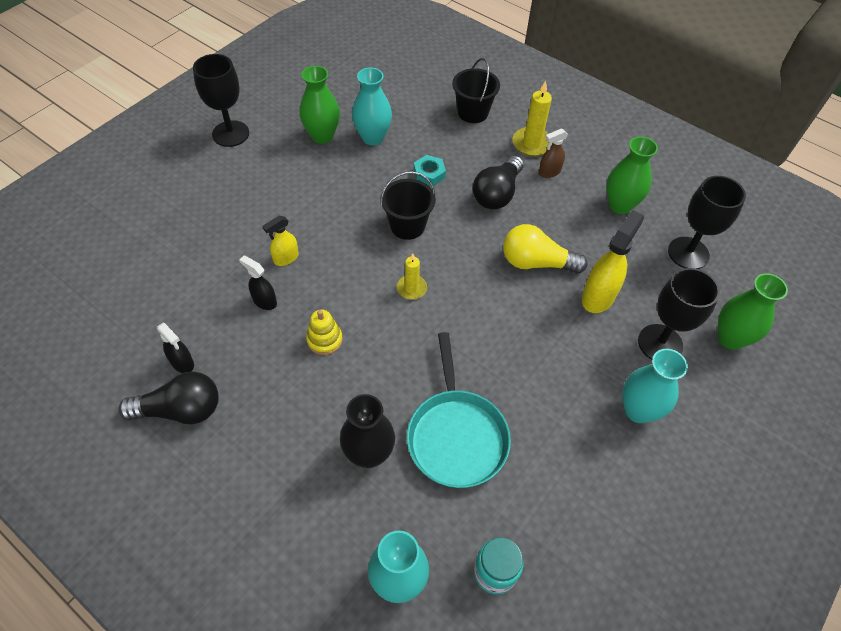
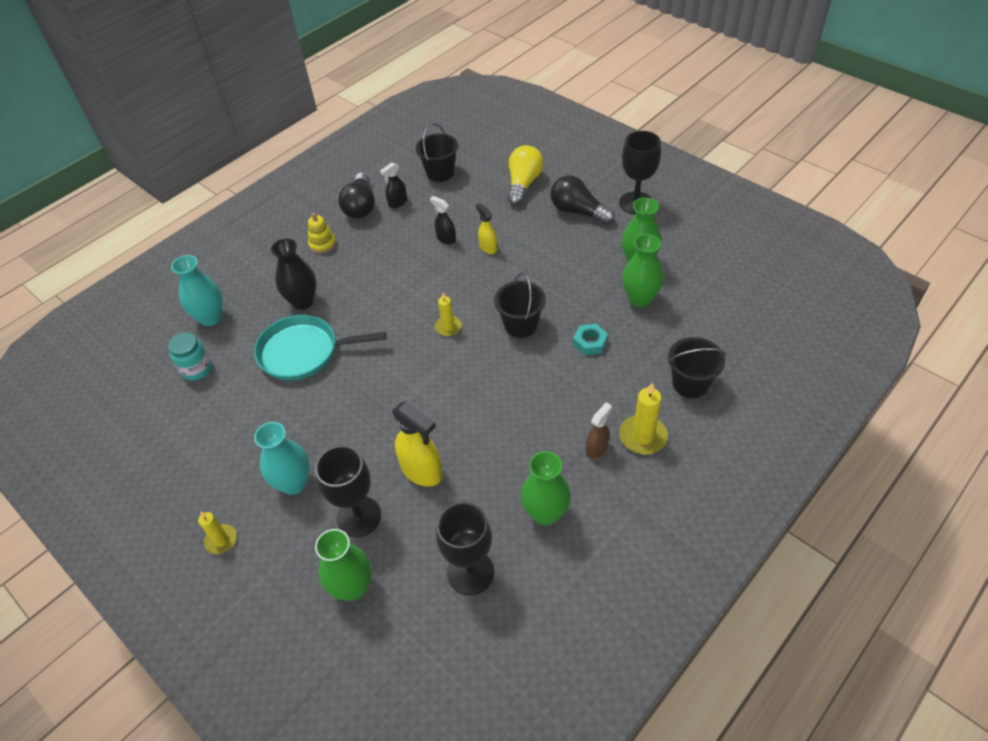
camera: 100 degrees right, 5 degrees down
black spray bottle [239,256,277,310] -> black spray bottle turned 90 degrees counterclockwise [430,196,456,245]
yellow stacking toy [306,310,343,355] -> yellow stacking toy moved to [308,213,336,253]
turquoise vase [352,67,392,145] -> green vase [622,234,664,307]
black light bulb [473,156,524,210] -> black light bulb moved to [551,175,615,225]
yellow light bulb [503,224,588,274] -> yellow light bulb moved to [508,145,543,206]
brown spray bottle [539,128,568,178] -> brown spray bottle turned 60 degrees clockwise [586,403,612,459]
none -> yellow candle [198,511,237,554]
none -> black bucket [416,123,458,182]

